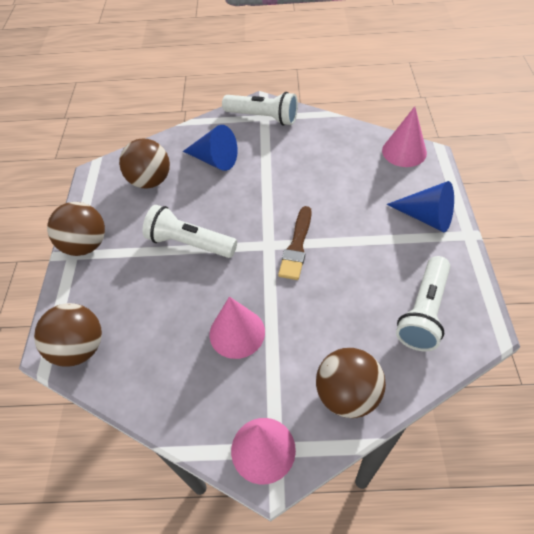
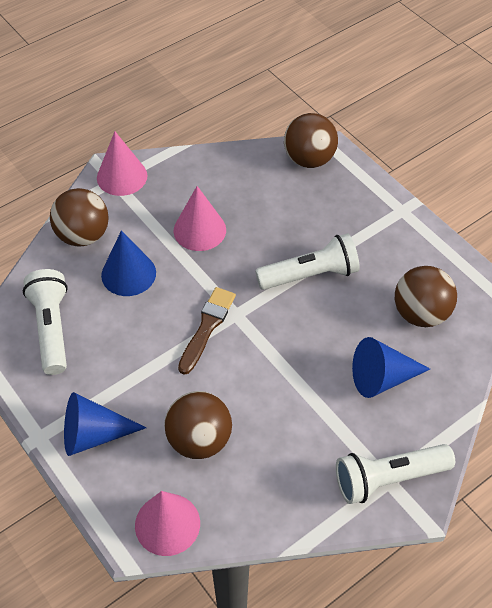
camera: 140 degrees right, 0 degrees up
brown ball [47,202,105,256] -> brown ball moved to [164,391,232,459]
brown brush [278,206,312,280] -> brown brush turned 45 degrees clockwise [178,287,236,375]
none -> blue cone [101,230,156,296]

